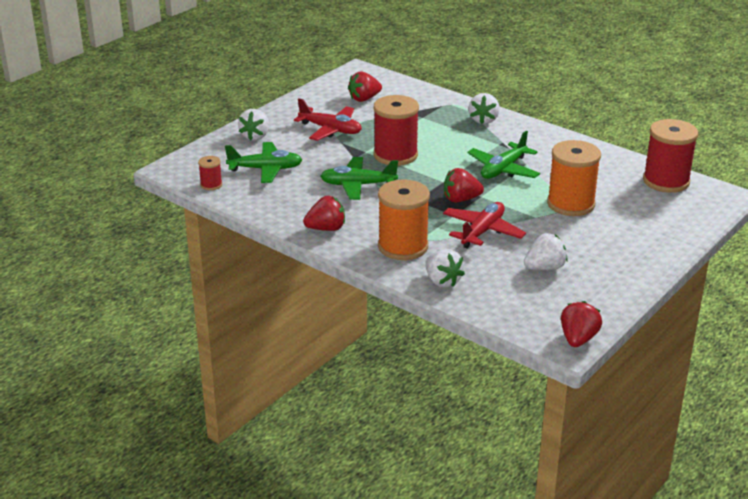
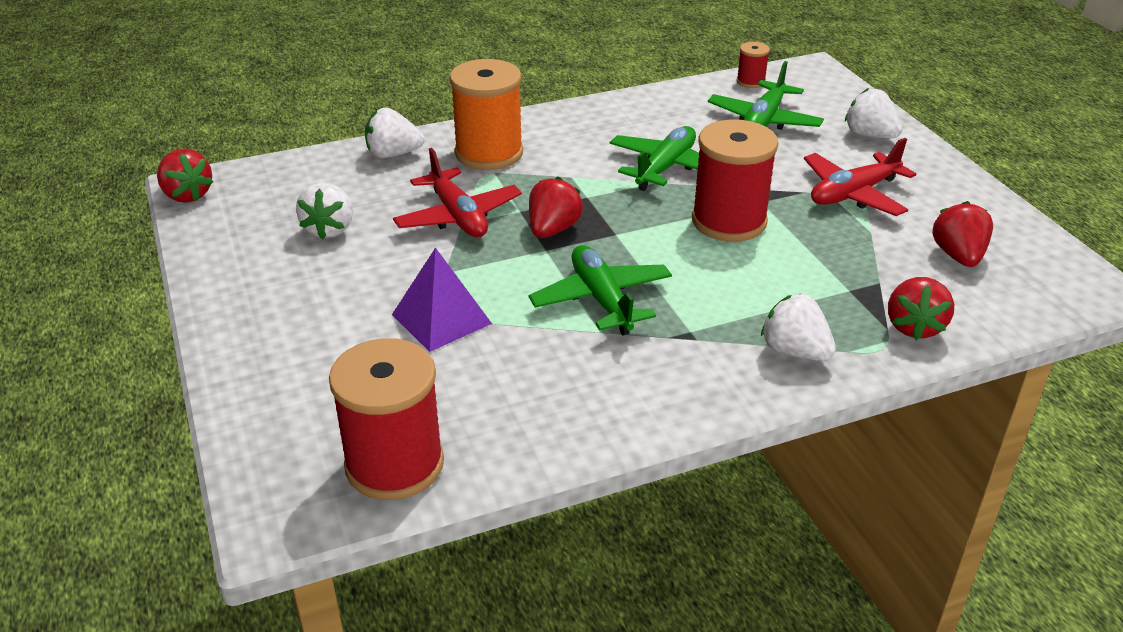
camera: 120 degrees right, 5 degrees up
red strawberry [303,196,345,231] -> red strawberry moved to [888,277,954,340]
orange spool [547,140,601,216] -> purple pyramid [392,247,492,352]

